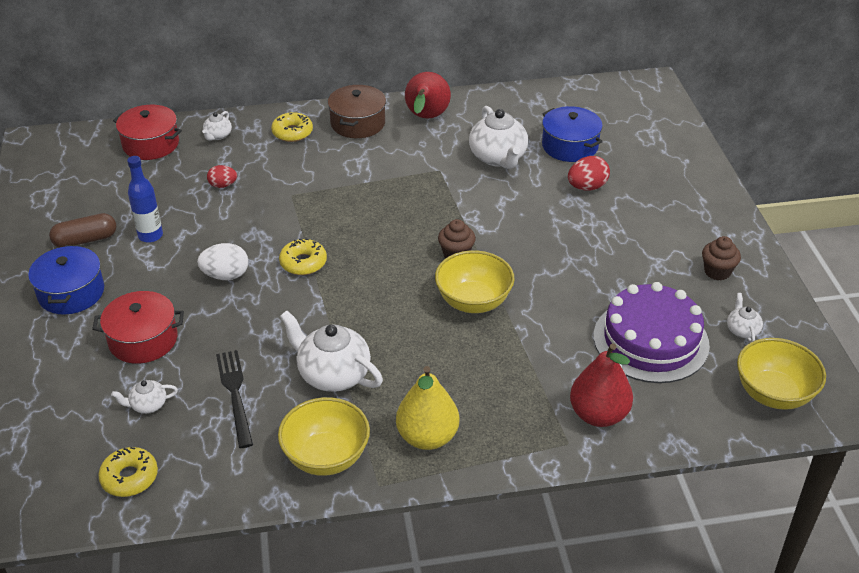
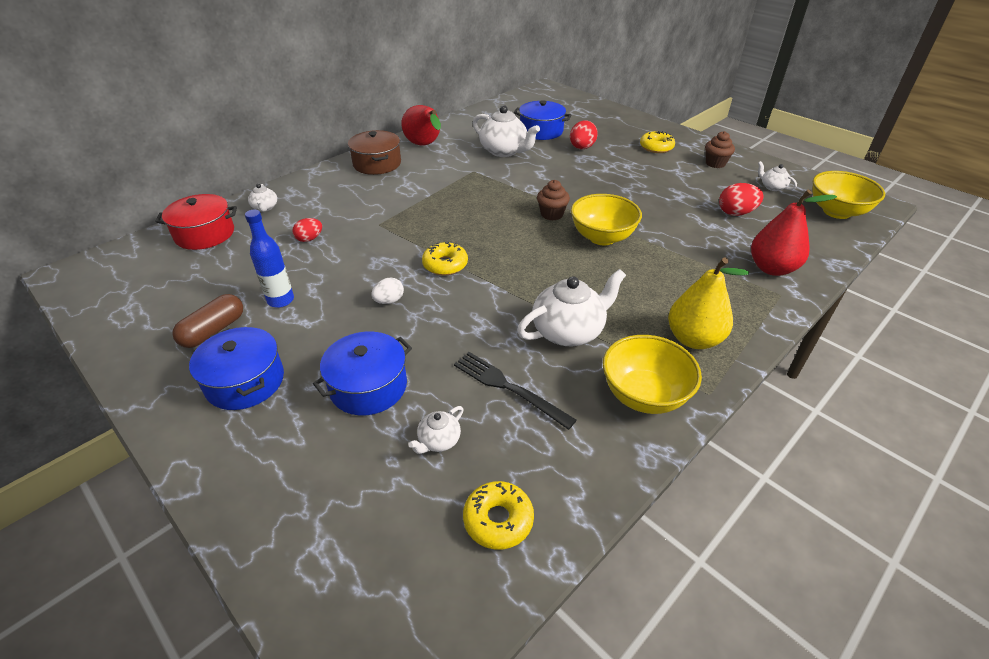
camera: 35 degrees left, 0 degrees up
red pot [92,291,184,364] -> blue pot [313,332,412,415]
white egg [197,243,248,280] -> white egg [371,277,404,304], size x0.66
yellow donut [271,112,313,142] -> yellow donut moved to [640,131,675,153]
white teapot [280,310,383,392] -> white teapot turned 150 degrees clockwise [517,269,626,346]
purple cake [594,282,710,383] -> red egg [719,183,764,216]

